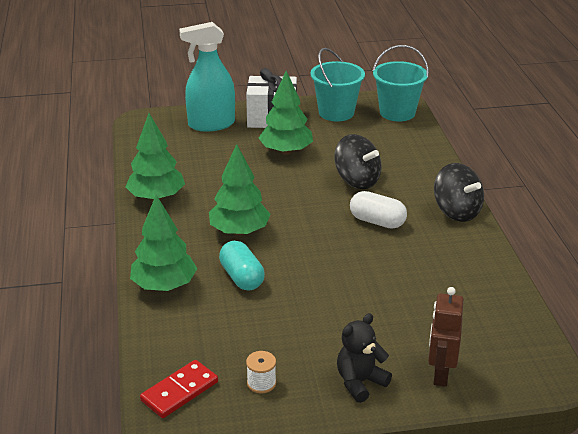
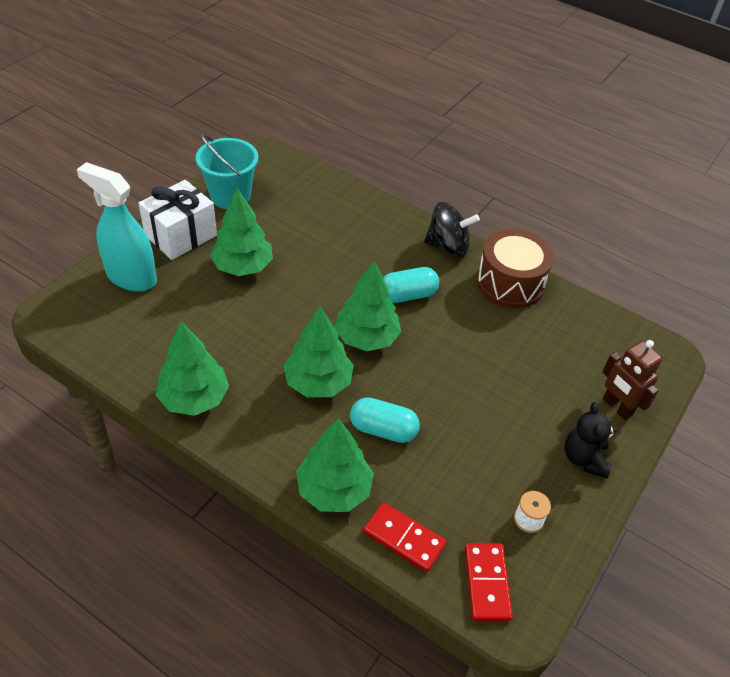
camera: 50 degrees left, 15 degrees up
turquoise spray bottle [179,22,235,132] -> turquoise spray bottle turned 90 degrees clockwise [77,162,157,291]
black spinning top [334,134,382,189] -> none
white capsule [350,191,407,229] -> turquoise capsule [383,267,439,303]
turquoise bucket [372,45,429,122] -> none
none -> green tree [334,261,401,351]
none -> red domino [363,502,446,572]
none -> brown drum [477,229,554,308]

